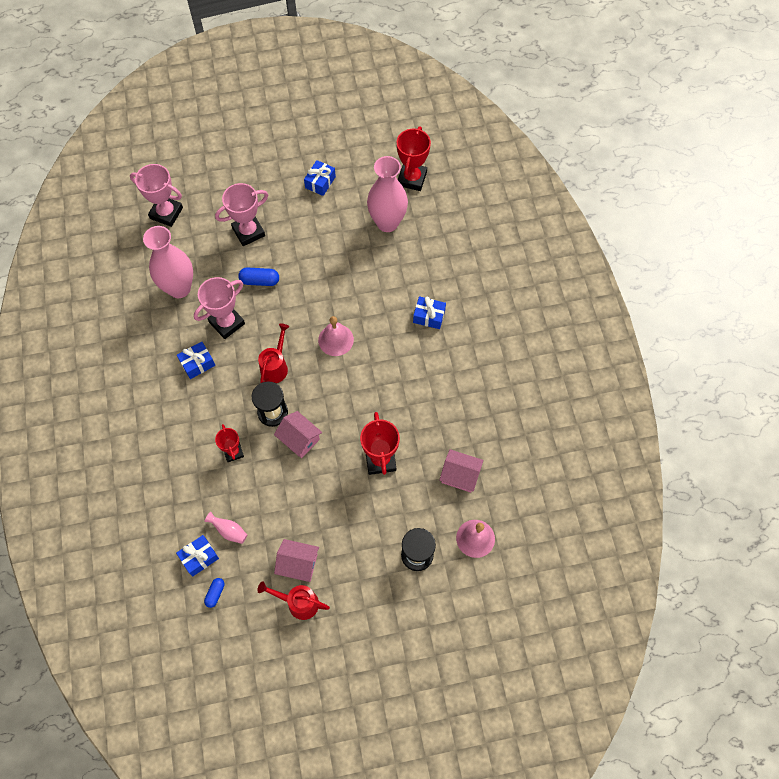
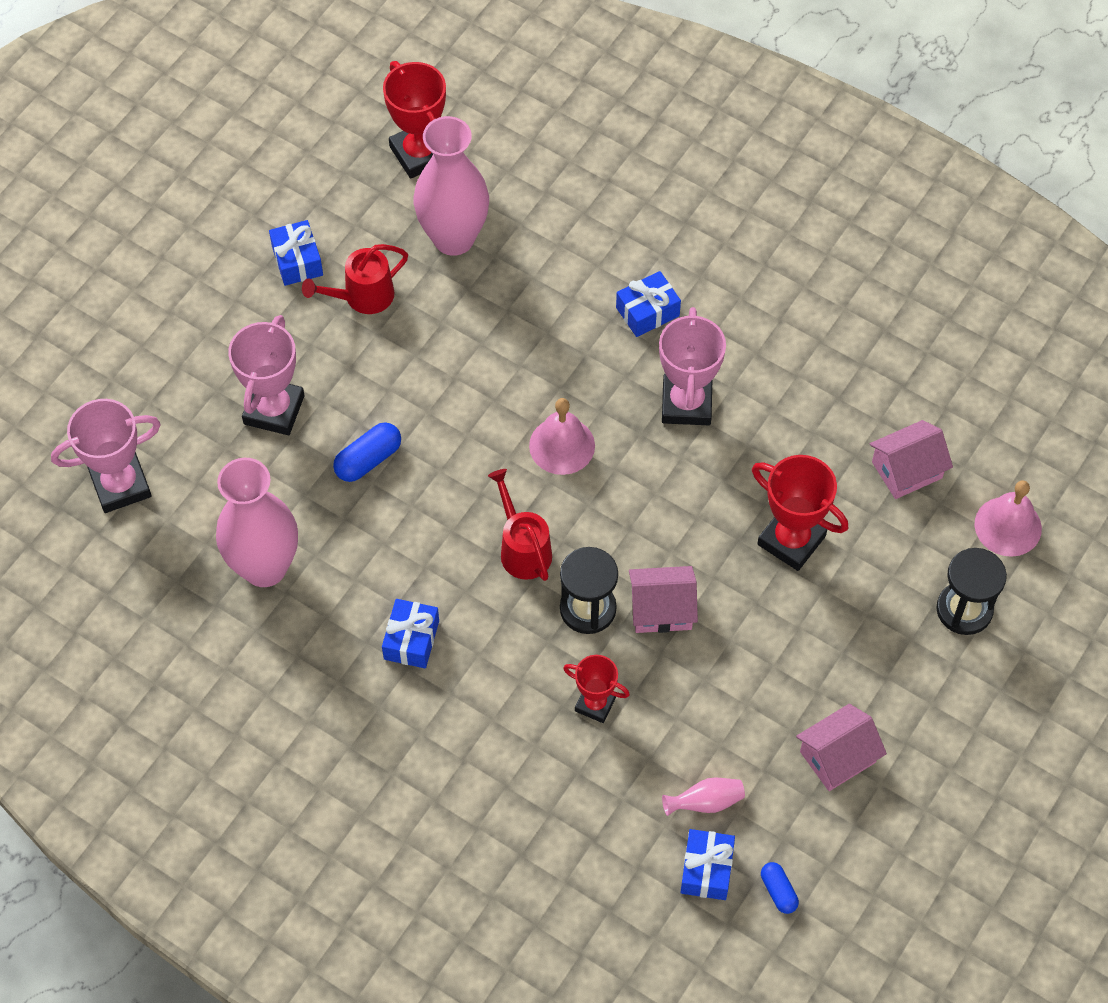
camera: 45 degrees left, 5 degrees down
pink trophy [194,277,245,339] -> pink trophy moved to [659,307,726,425]
red watering can [257,581,330,620] -> red watering can moved to [302,244,408,314]

